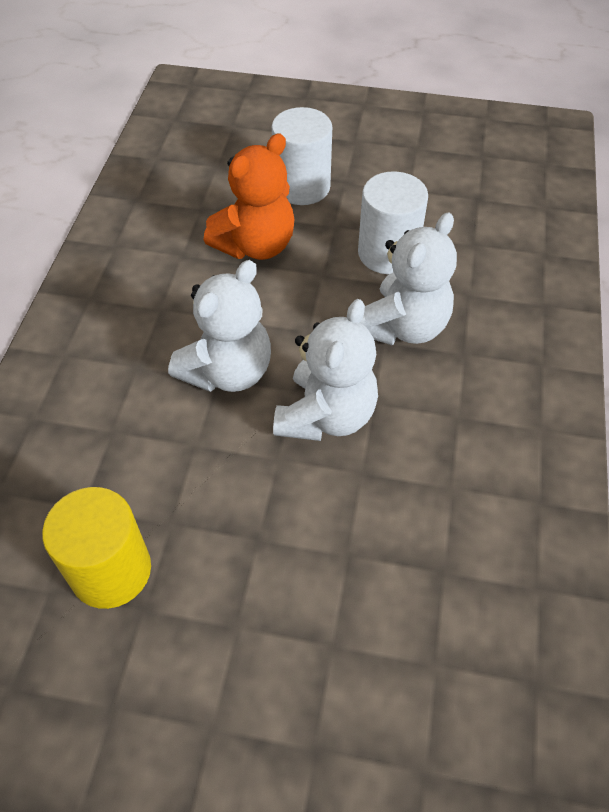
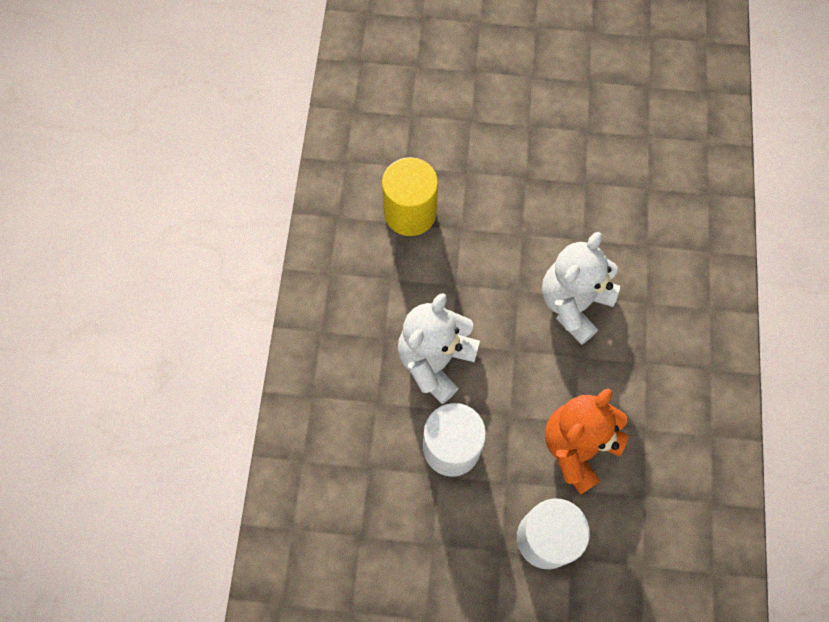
camera: 175 degrees right, 15 degrees up
yellow cylinder [42,487,151,609] -> yellow cylinder moved to [382,157,438,236]
white teddy bear [273,299,378,441] -> none

